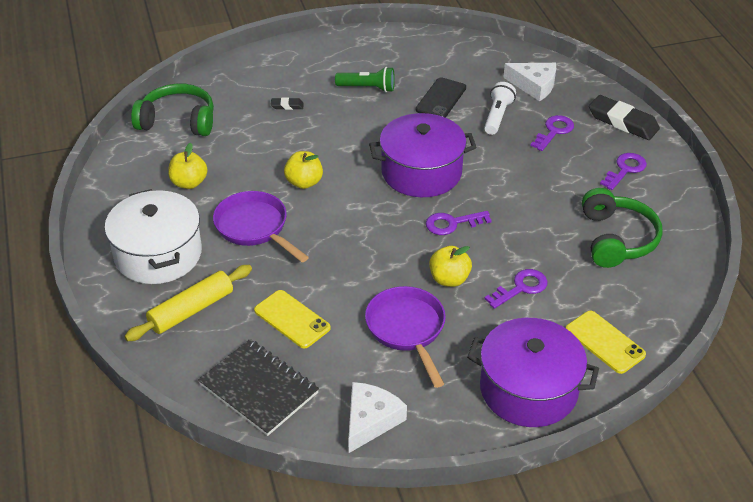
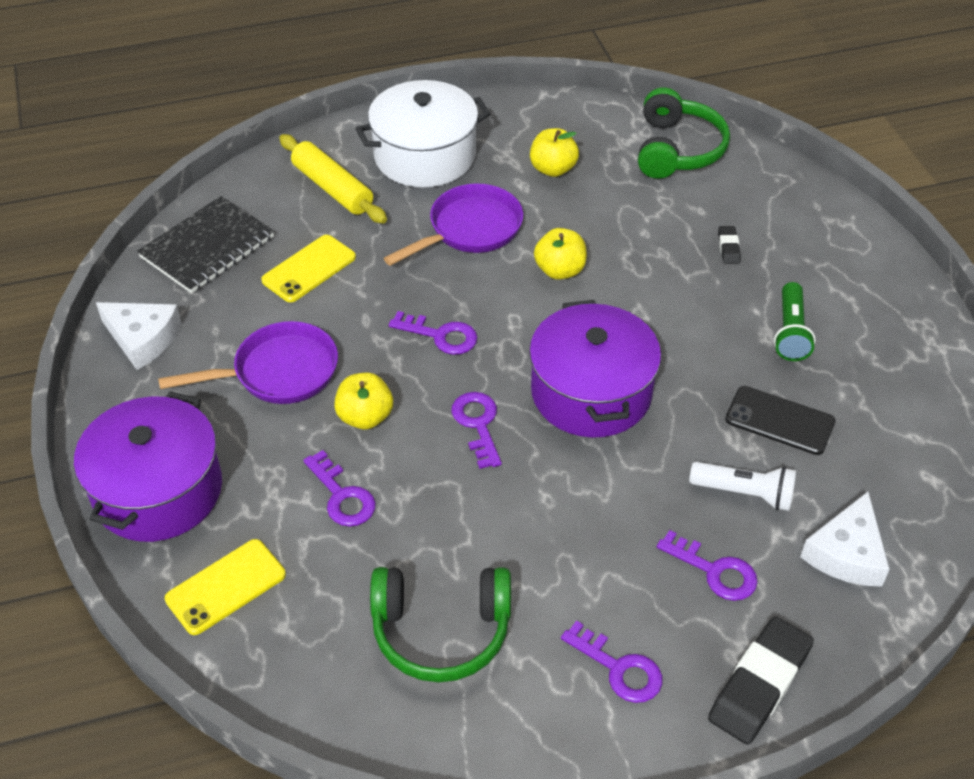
camera: 90 degrees right, 5 degrees up
none -> purple key [389,311,477,355]

